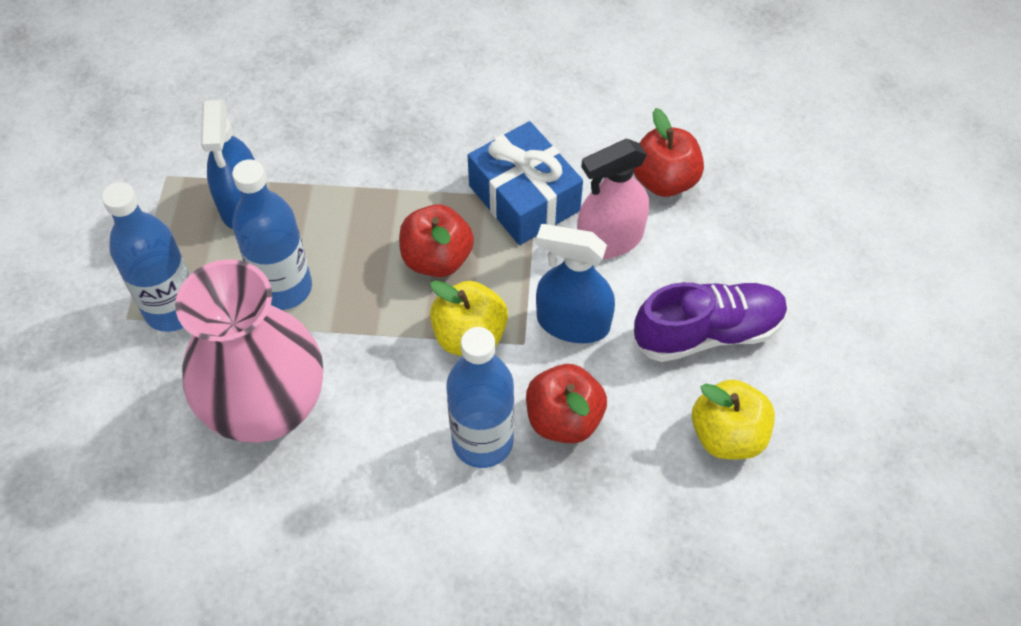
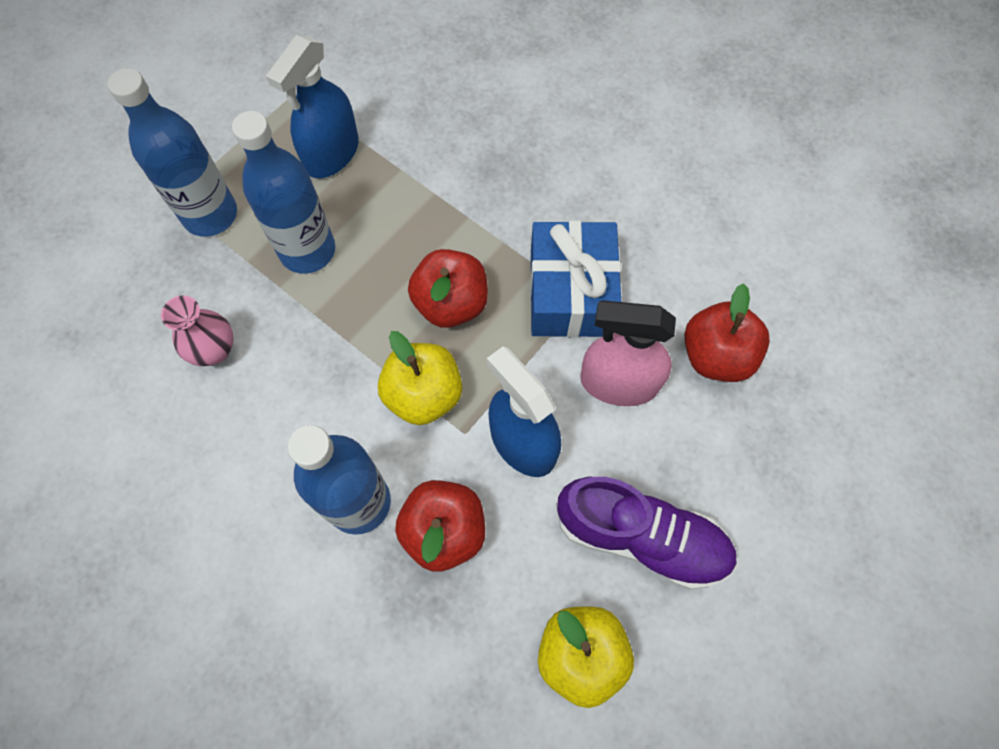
camera: 35 degrees right, 10 degrees up
pink vase [175,259,323,443] -> pink vase [161,296,234,366], size x0.42

